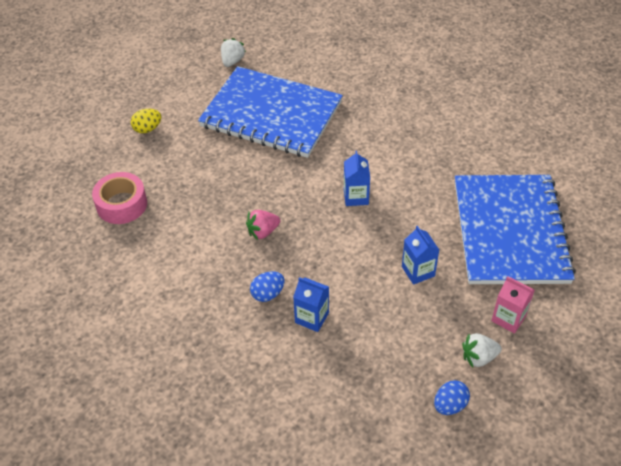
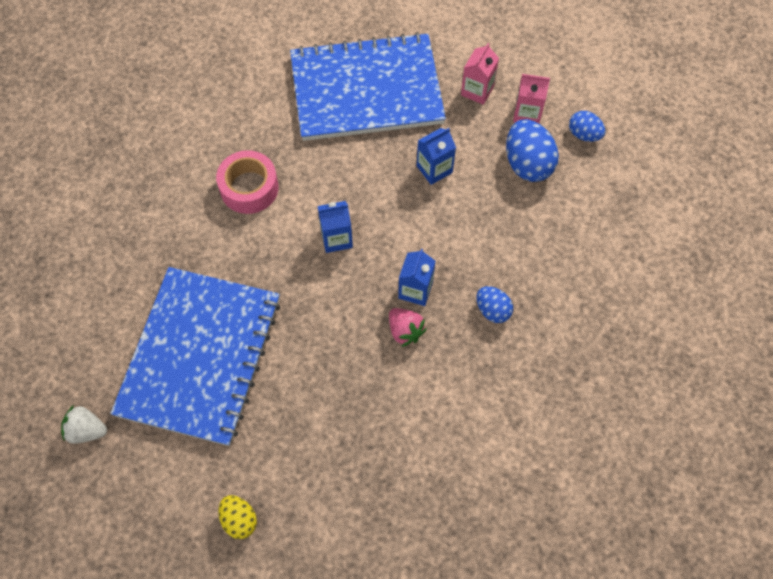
camera: 100 degrees left, 15 degrees up
pink tape [92,172,147,224] -> pink tape moved to [216,150,279,214]
blue carton [293,277,329,332] -> blue carton moved to [398,249,435,306]
white strawberry [462,333,502,368] -> pink carton [513,74,550,123]
none -> blue egg [506,119,559,182]

